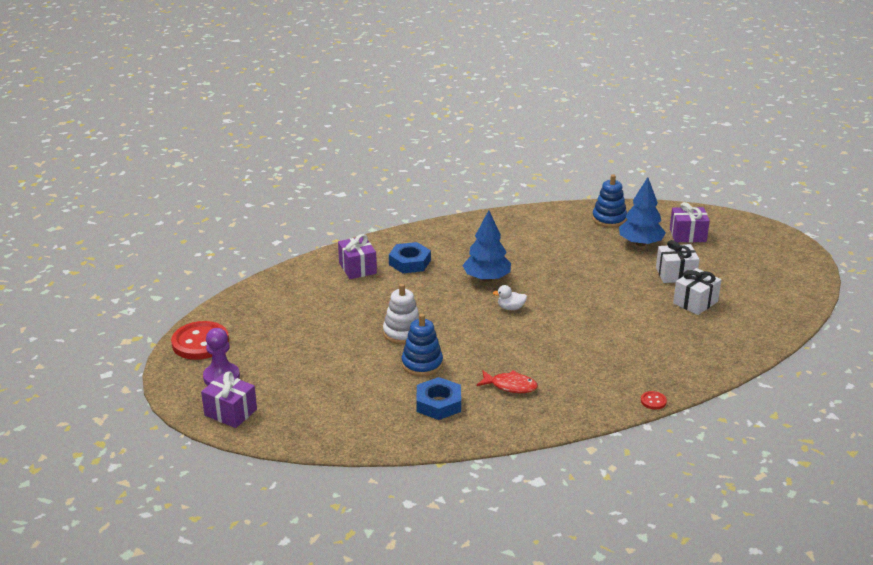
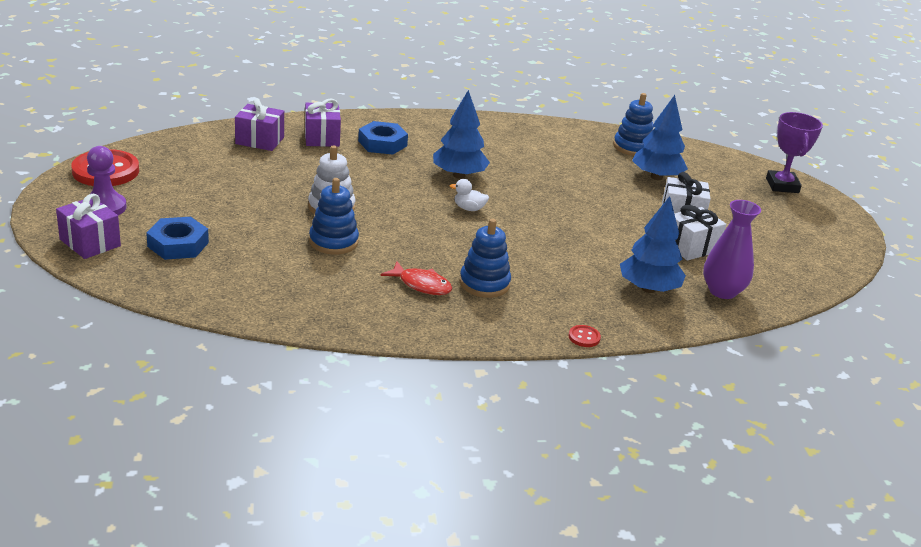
camera: 10 degrees right, 0 degrees up
blue nut [416,377,461,420] -> blue nut moved to [146,217,209,260]
purple gift [670,202,710,242] -> purple gift moved to [235,99,284,151]
none -> blue stacking toy [459,219,511,298]
none -> blue tree [620,196,686,293]
none -> purple vase [703,200,761,299]
none -> purple trophy [766,112,823,193]

